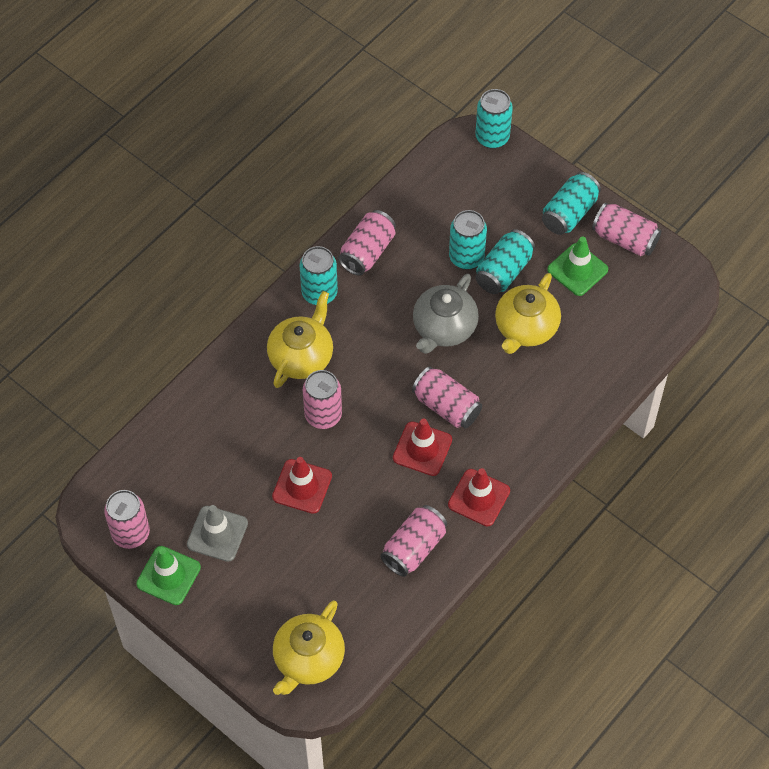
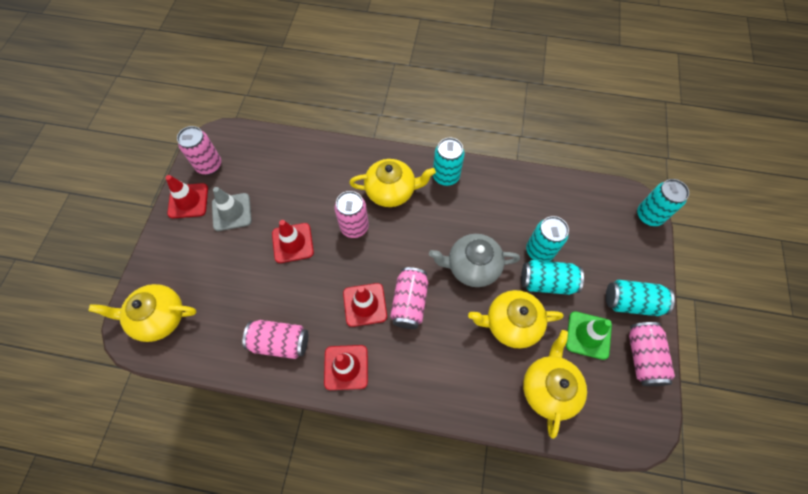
camera: 60 degrees right, 5 degrees up
green traffic cone [136,546,201,605] -> red traffic cone [166,175,208,218]
pink can [338,210,396,276] -> none
none -> yellow teapot [523,330,587,439]

